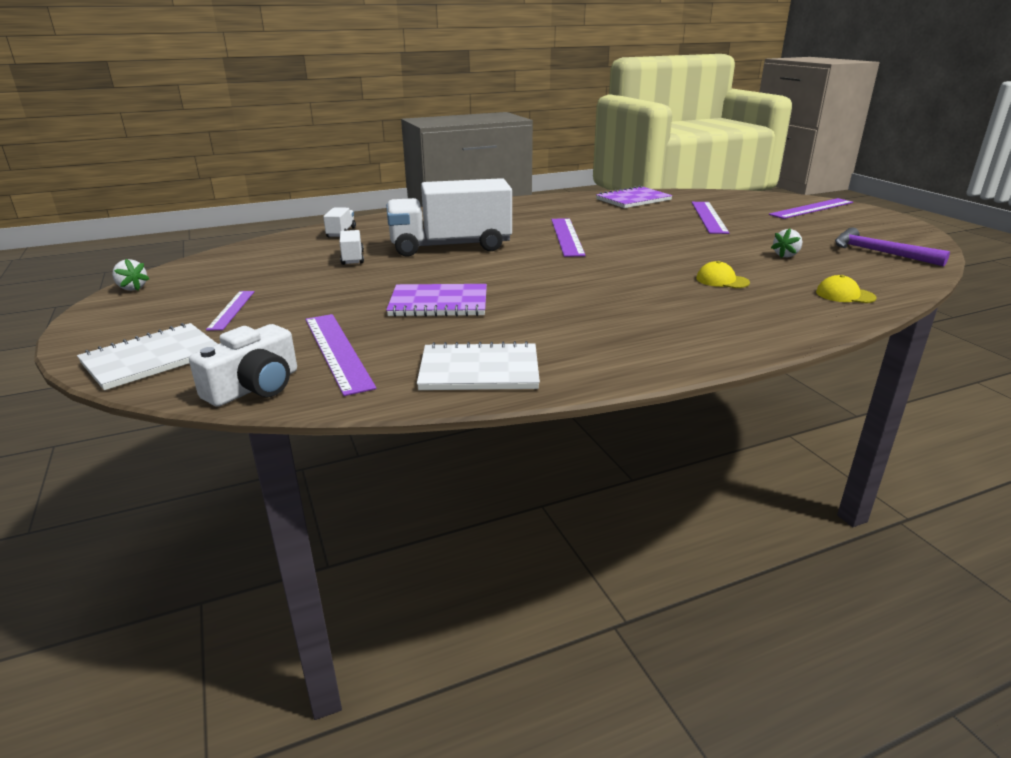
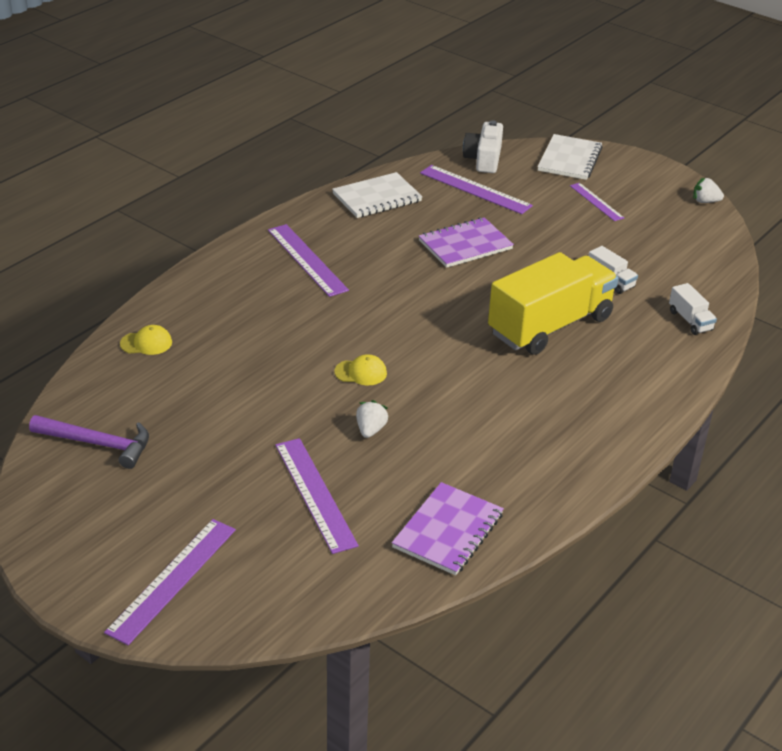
camera: 150 degrees right, 10 degrees up
white truck [386,178,512,257] -> yellow truck [488,252,618,355]
purple ruler [551,218,586,257] -> purple ruler moved to [268,224,349,297]
yellow cap [696,261,750,288] -> yellow cap moved to [334,354,387,385]
white strawberry [771,228,802,258] -> white strawberry moved to [356,400,389,438]

